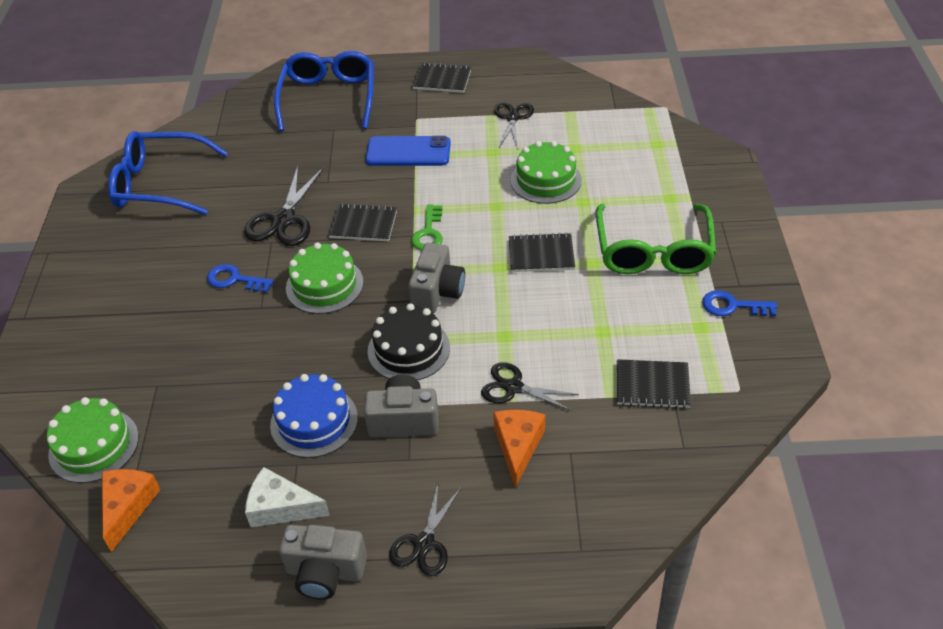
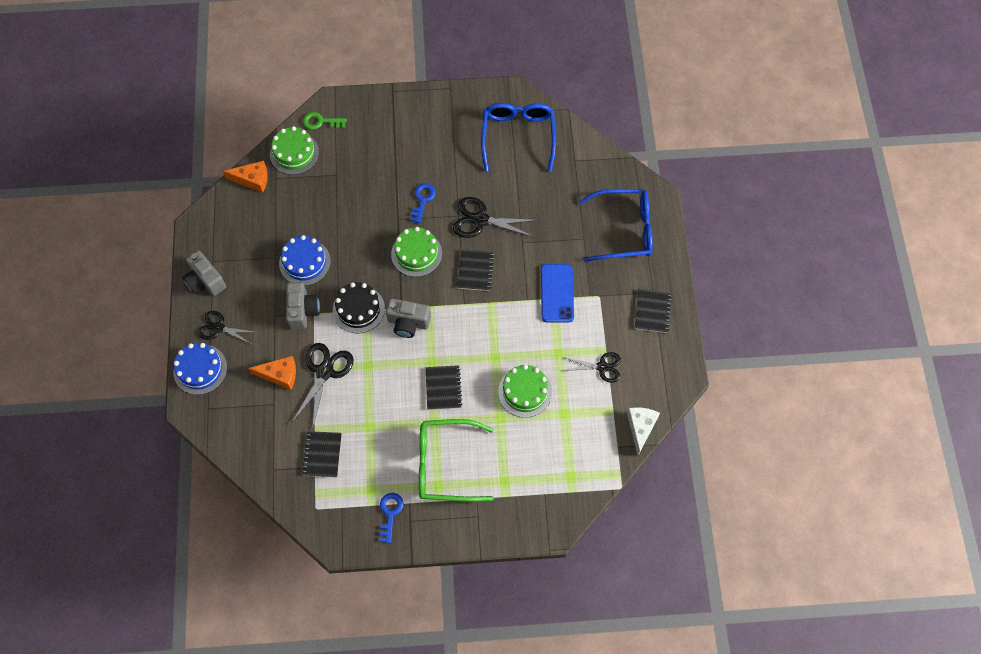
camera: 85 degrees right, 20 degrees up
white cheese [245,467,330,527] -> white cheese moved to [627,407,660,455]
grey camera [279,525,367,600] -> grey camera turned 45 degrees counterclockwise [183,250,226,296]
green key [411,204,443,251] -> green key moved to [303,112,347,130]
black scissors [481,362,579,411] -> black scissors [293,343,353,426], size x1.50
none -> blue cake [173,343,227,395]

